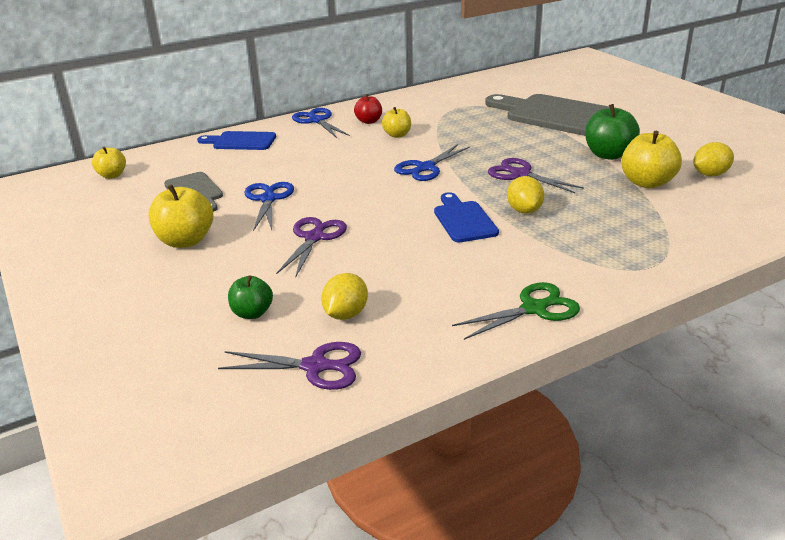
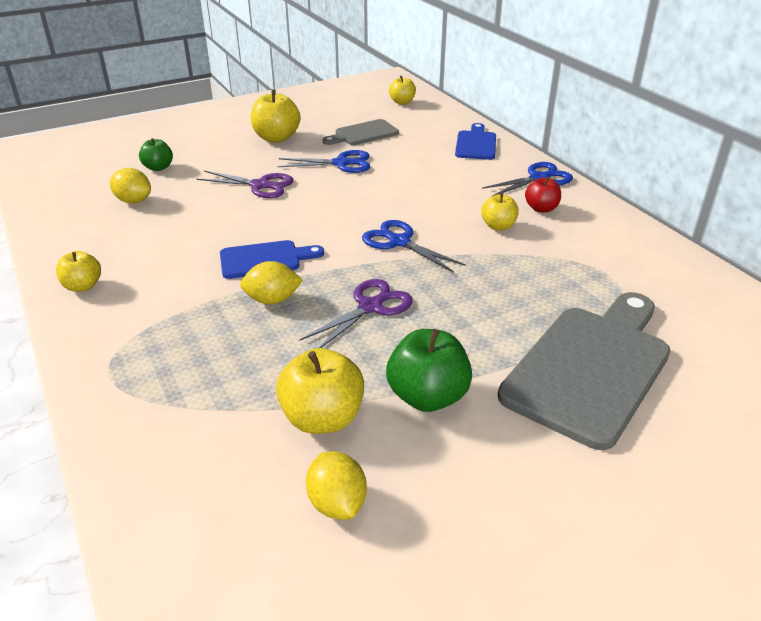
camera: 90 degrees right, 5 degrees up
purple scissors [218,342,361,390] -> none
green scissors [452,282,580,340] -> yellow apple [56,251,101,292]

